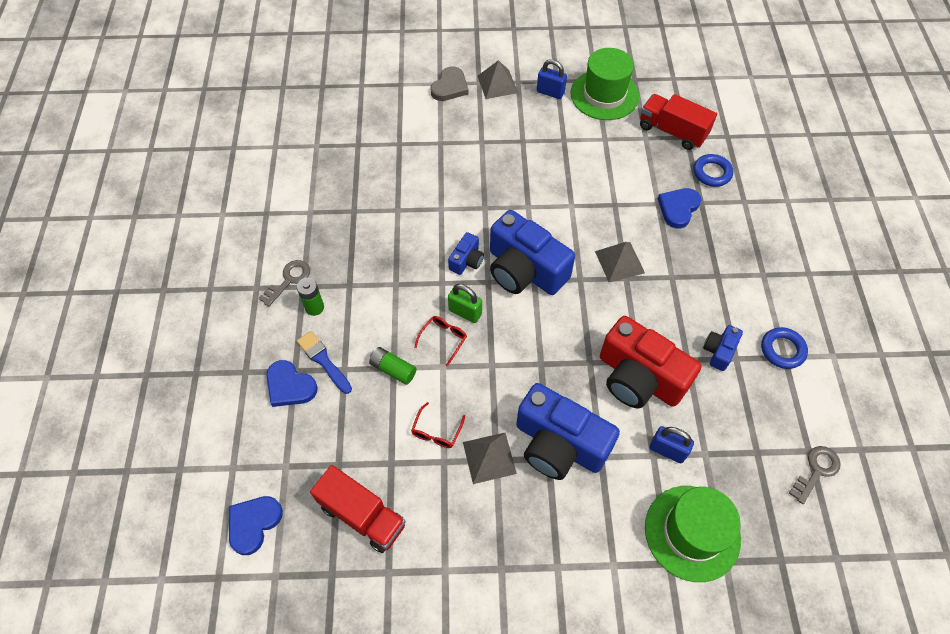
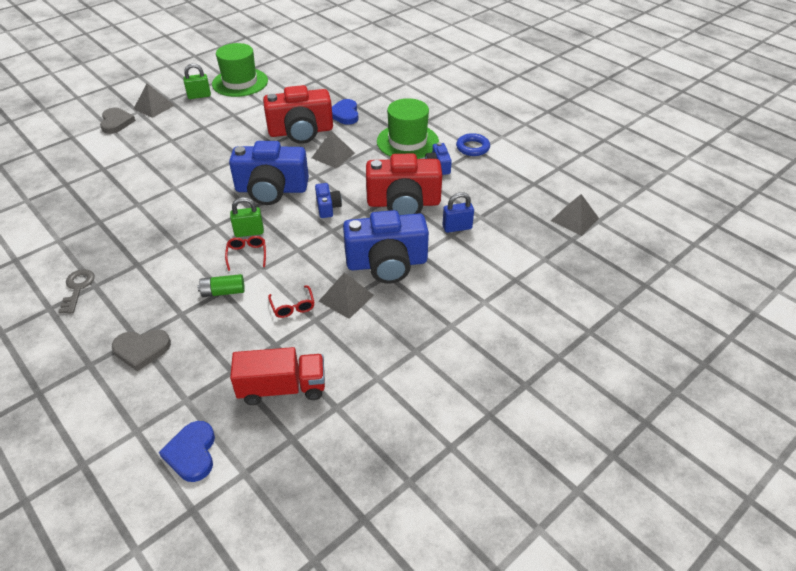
camera: 40 degrees left, 15 degrees down
blue heart [266,360,318,407] -> grey heart [112,329,171,372]
green battery [297,278,324,316] -> none
blue brush [297,331,352,394] -> none
blue camera [448,232,484,275] -> blue camera moved to [315,183,342,218]
blue padlock [537,59,567,99] -> green padlock [183,64,211,99]
red truck [640,94,717,150] -> none
green hat [645,486,741,582] -> green hat moved to [377,98,439,159]
blue ring [693,154,733,187] -> none
grey key [789,446,841,504] -> none
none -> red camera [263,85,333,144]
none -> grey pyramid [551,194,599,236]

